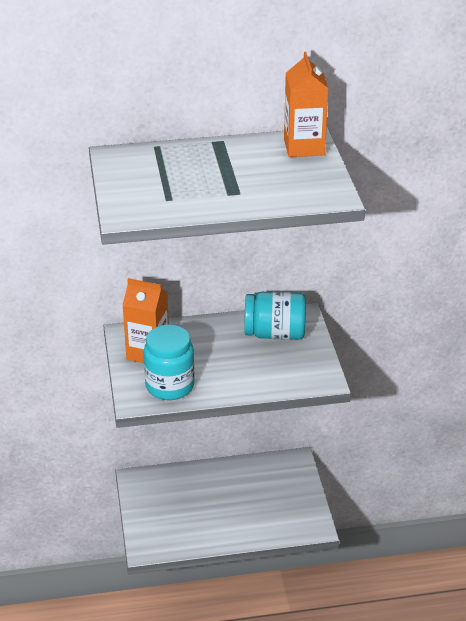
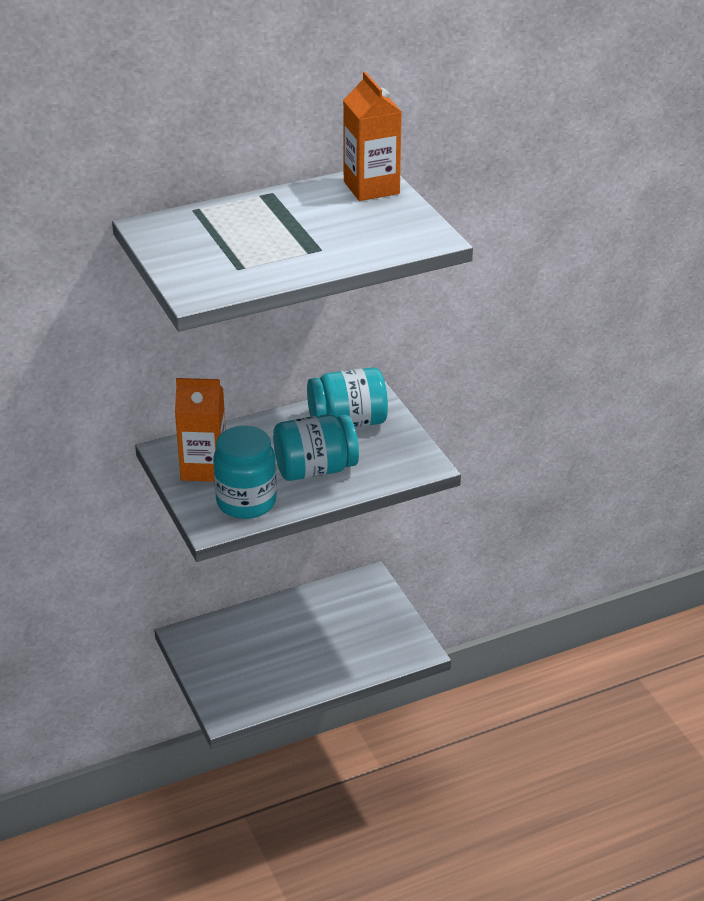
camera: 15 degrees left, 0 degrees up
none -> turquoise jar [273,414,359,481]

